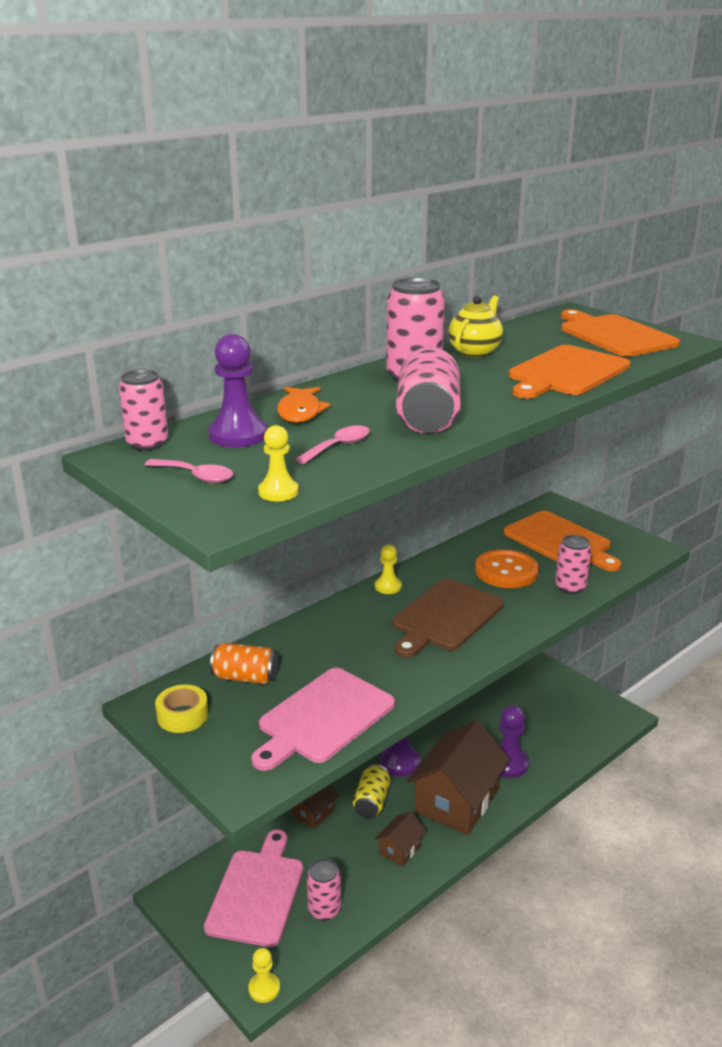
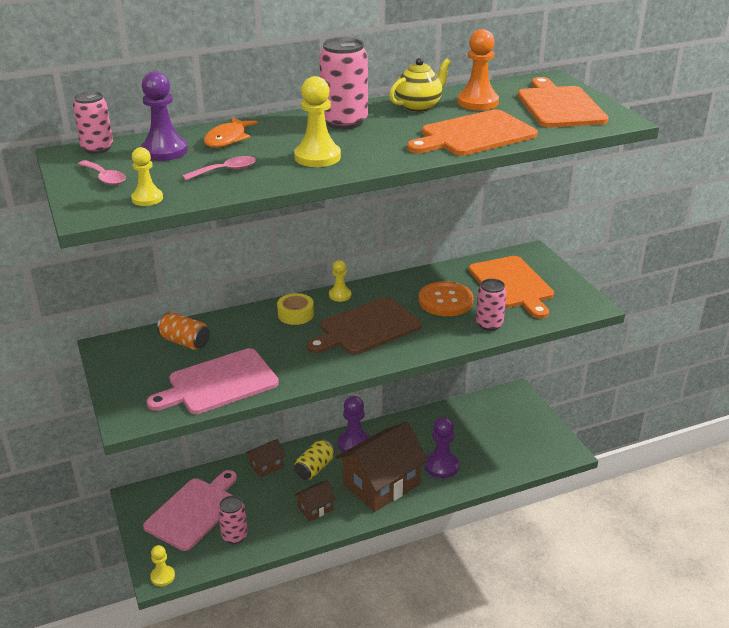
camera: 20 degrees right, 5 degrees up
yellow tape [155,684,208,733] -> yellow tape moved to [277,293,314,325]
pink can [396,347,460,434] -> yellow pawn [294,76,341,167]
none -> orange pawn [457,29,499,110]

